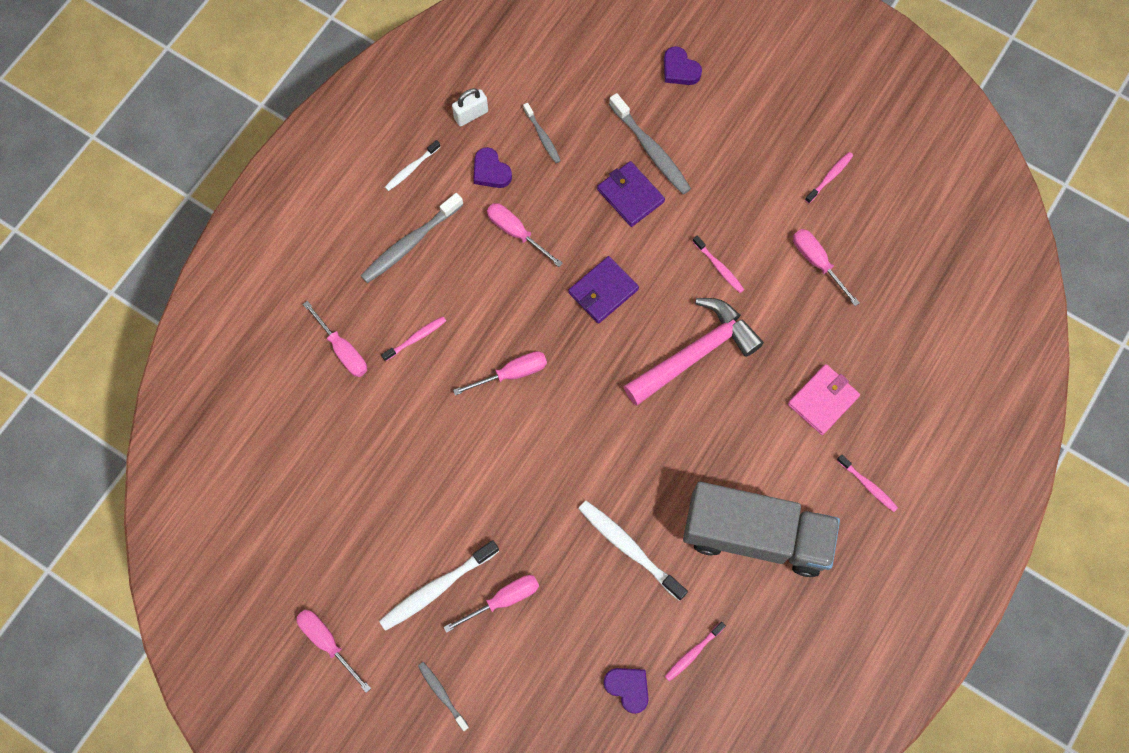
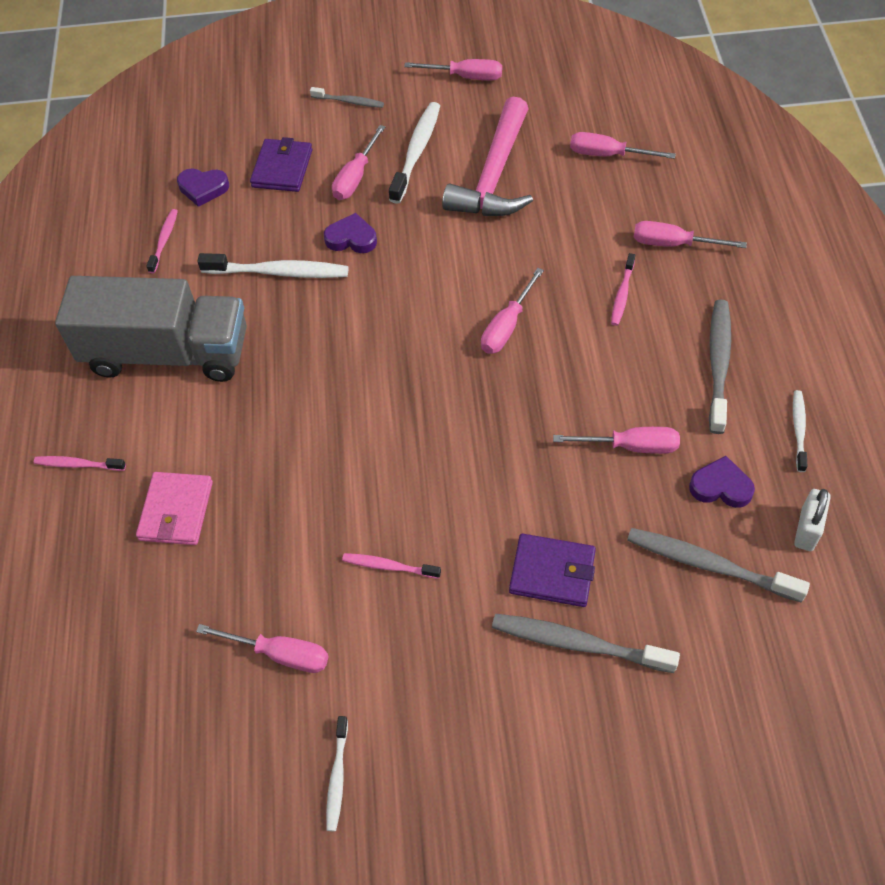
camera: 145 degrees right, 15 degrees down
grey toothbrush [523,103,561,163] -> grey toothbrush [627,528,810,603], size x1.77
purple wallet [568,256,639,324] -> purple wallet moved to [250,137,312,192]
pink hammer [623,298,764,405] -> pink hammer moved to [442,97,533,216]
purple heart [664,46,702,85] -> purple heart moved to [324,213,377,253]
grey truck [683,482,840,577] -> grey truck turned 150 degrees counterclockwise [55,276,247,382]
pink toothbrush [805,152,853,203] -> white toothbrush [326,716,348,831]
none -> pink screwdriver [570,132,676,159]

